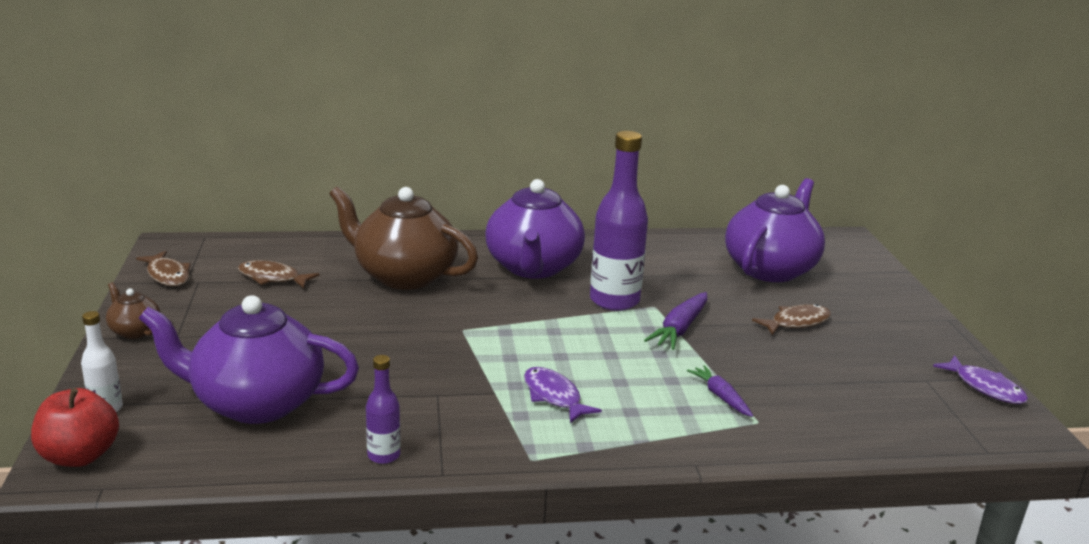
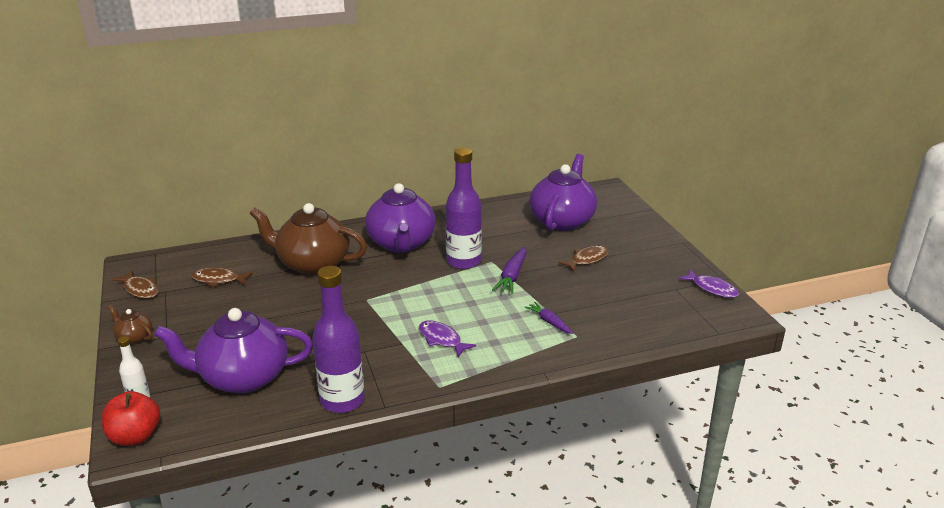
camera: 10 degrees left, 5 degrees up
purple bottle [366,355,401,464] -> purple bottle [312,266,364,413], size x2.03

